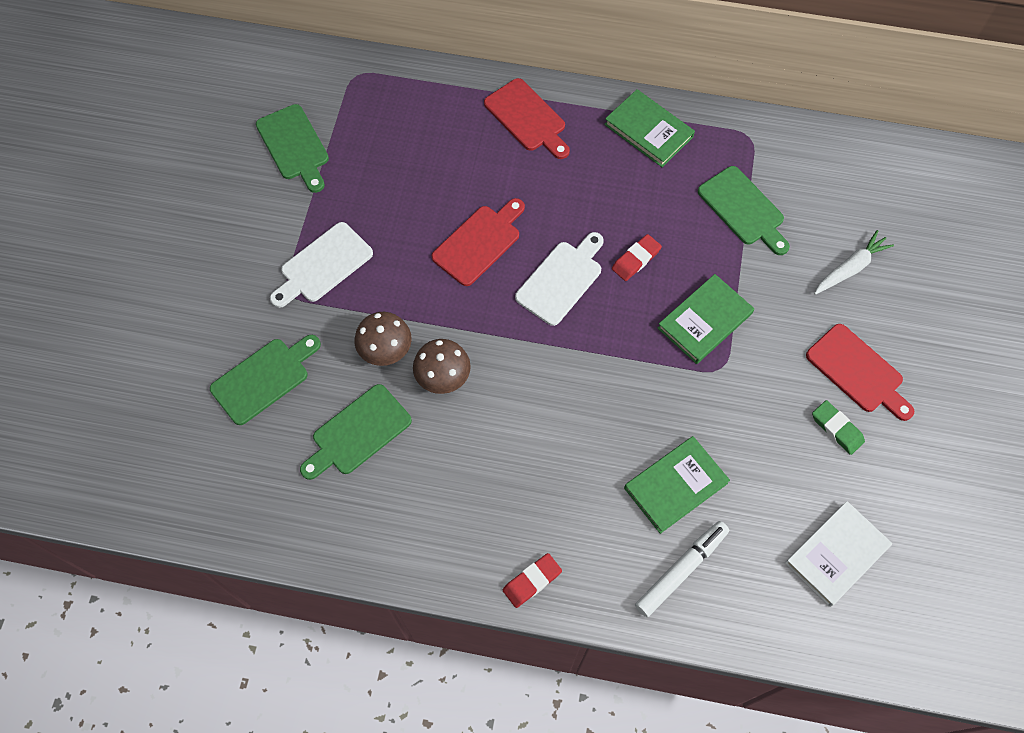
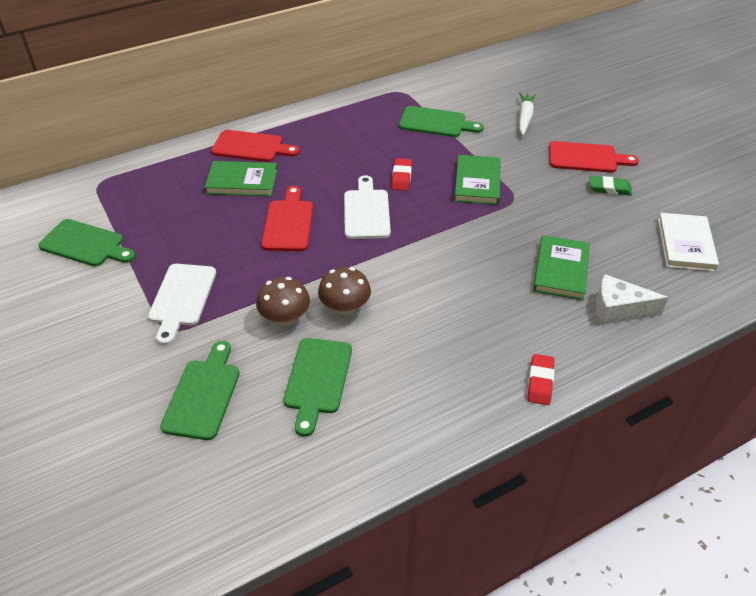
camera: 40 degrees left, 20 degrees down
green book [604,89,695,167] -> green book moved to [204,161,277,196]
white marker [635,521,729,617] -> white cheese [596,274,669,325]

